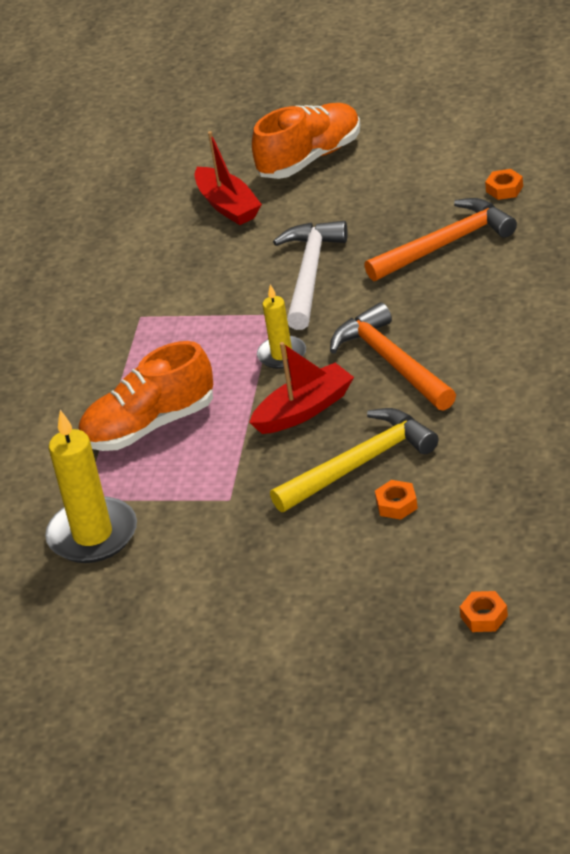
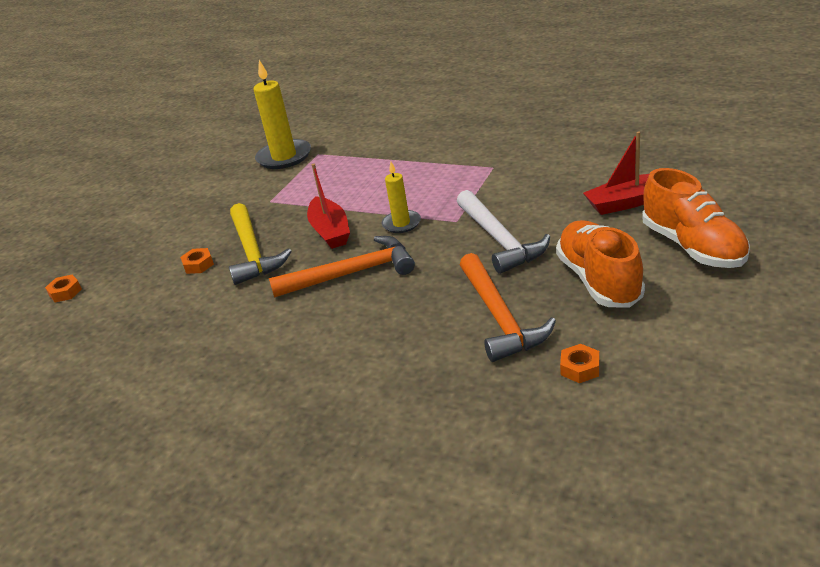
camera: 105 degrees right, 5 degrees down
orange shoe [78,341,213,451] -> orange shoe moved to [556,220,645,307]
white hammer [273,221,348,330] -> white hammer turned 45 degrees clockwise [457,190,550,274]

